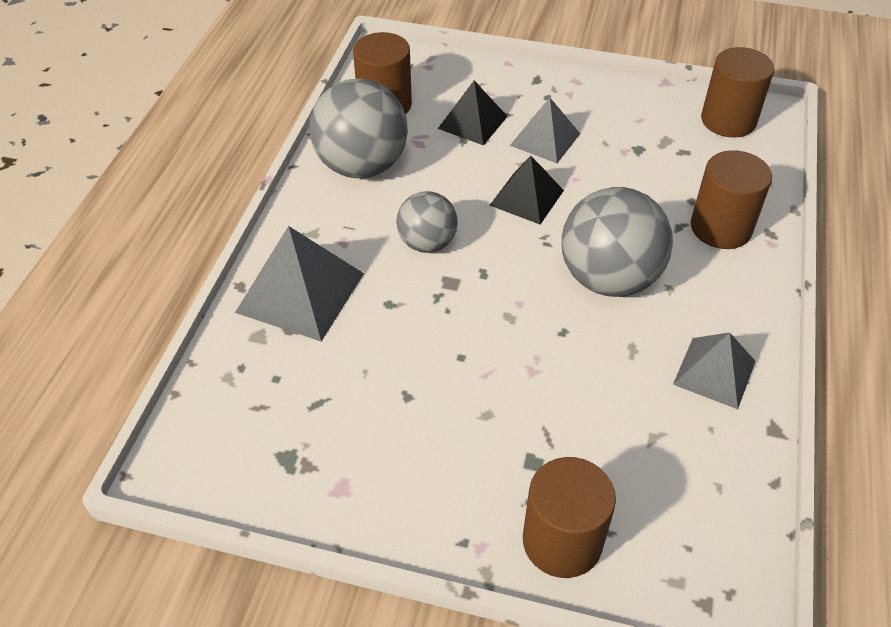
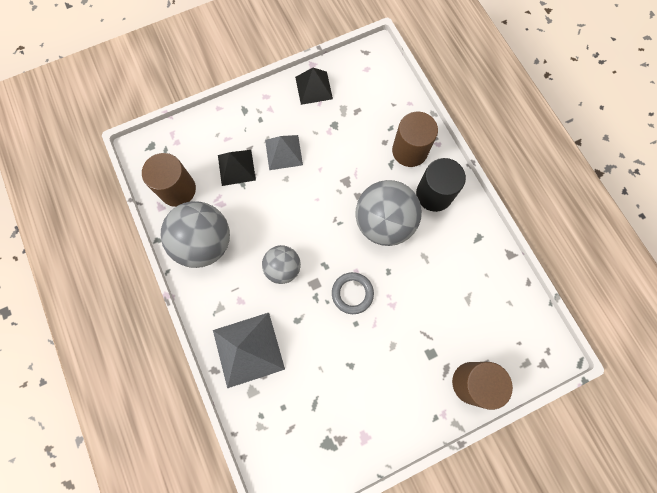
camera: 40 degrees left, 25 degrees up
black pyramid [490,156,564,225] -> black pyramid moved to [295,68,333,105]
grey pyramid [673,332,756,409] -> none
brown cylinder [701,47,774,138] -> none
none -> grey ring [332,272,374,314]
none -> black cylinder [416,158,466,212]

